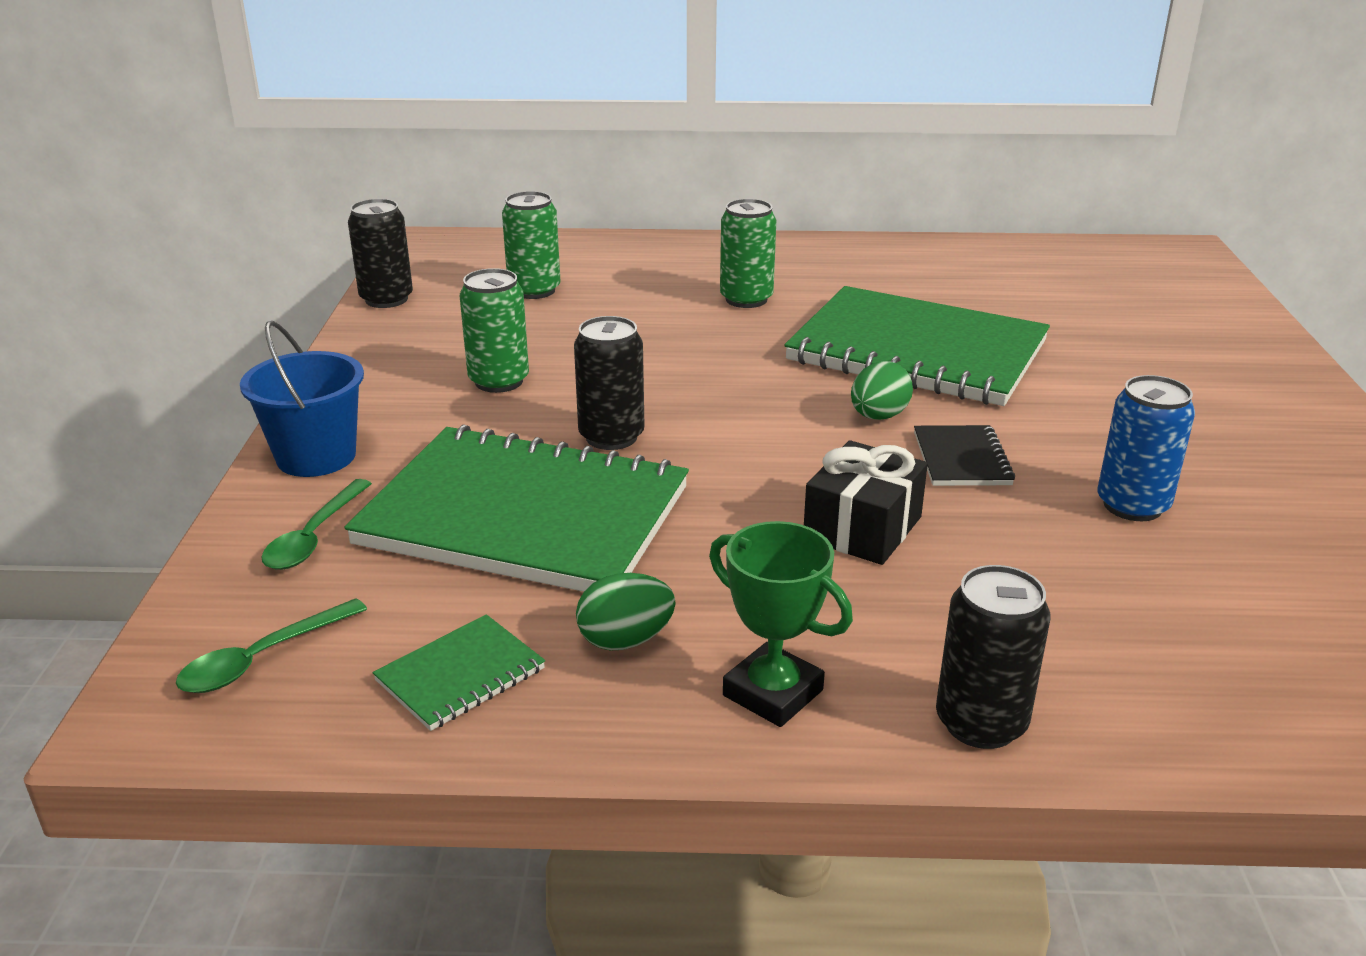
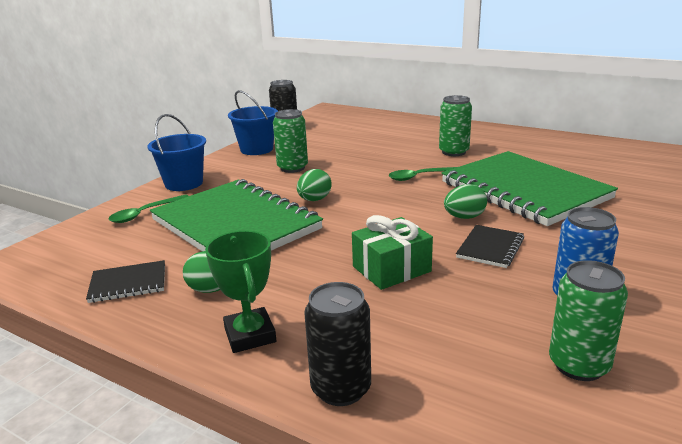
camera: 30 degrees right, 5 degrees down
green spoon [176,598,367,693] -> green spoon moved to [389,167,457,181]
green notebook [373,614,545,731] -> black notebook [86,260,165,303]
green can [502,191,560,299] -> green can moved to [549,260,628,381]
black can [574,316,644,450] -> green egg [297,169,332,201]
black gift [804,440,928,565] -> green gift [352,215,433,290]
none -> blue bucket [228,90,278,155]

